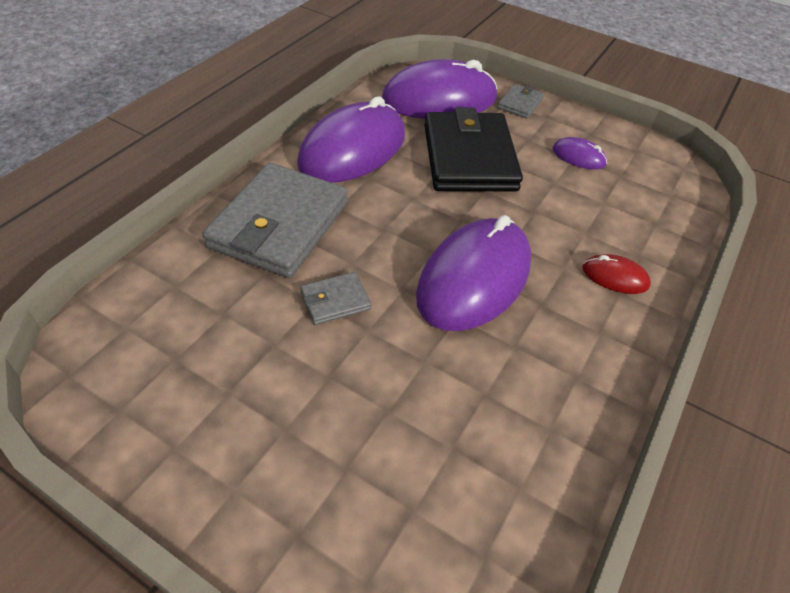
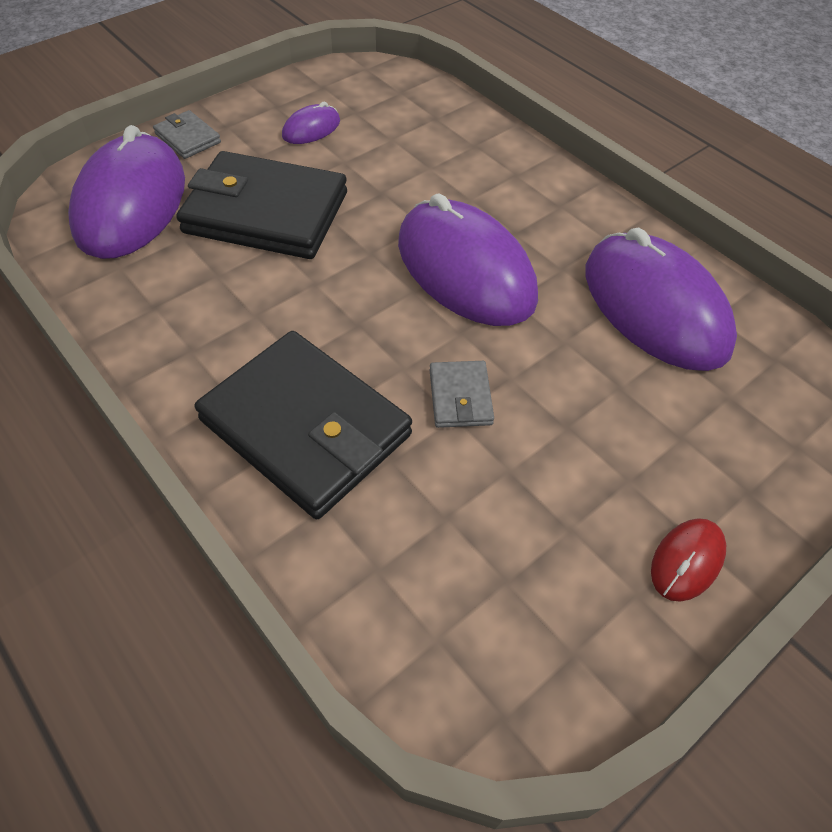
camera: 70 degrees left, 5 degrees up
grey wallet [202,163,348,278] -> black wallet [195,331,412,519]
purple mouse [297,96,405,183] -> purple mouse moved to [585,228,737,371]
red mouse [582,254,651,294] -> red mouse moved to [651,518,726,602]

